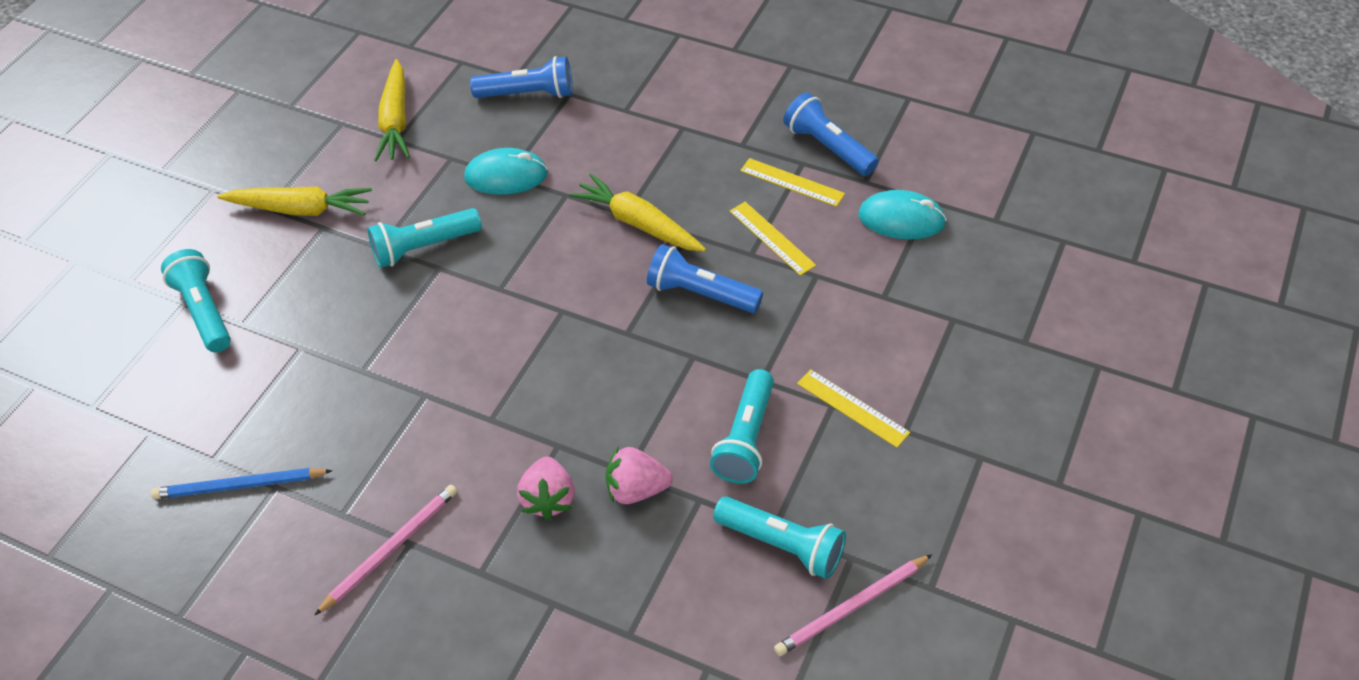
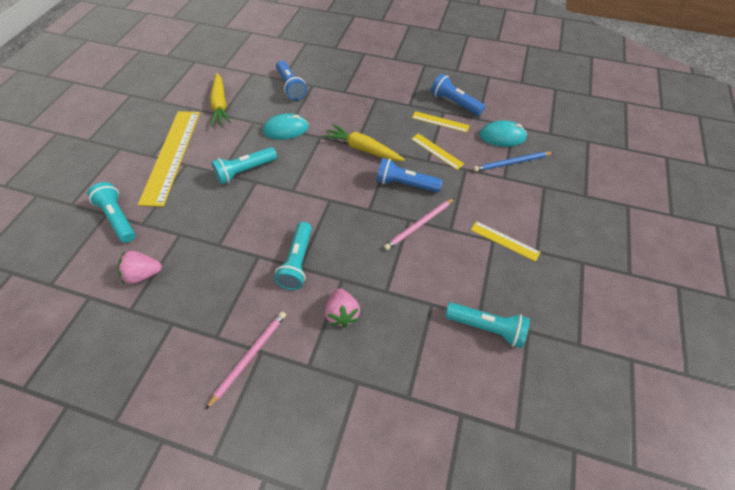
camera: 10 degrees left, 5 degrees up
blue pencil [151,468,333,499] -> blue pencil moved to [473,152,554,172]
yellow carrot [217,187,372,216] -> yellow ruler [138,111,200,207]
blue flashlight [470,56,572,98] -> blue flashlight turned 75 degrees clockwise [276,60,307,101]
pink strawberry [605,446,673,504] -> pink strawberry moved to [118,251,162,284]
turquoise flashlight [710,369,774,484] -> turquoise flashlight moved to [274,222,312,290]
pink pencil [774,554,932,656] -> pink pencil moved to [384,198,455,250]

